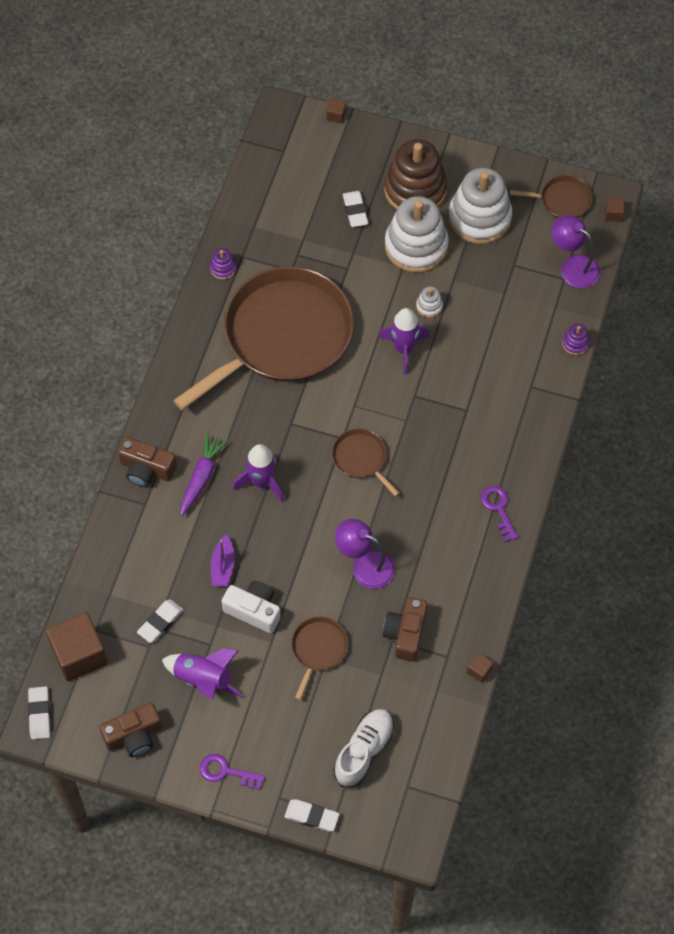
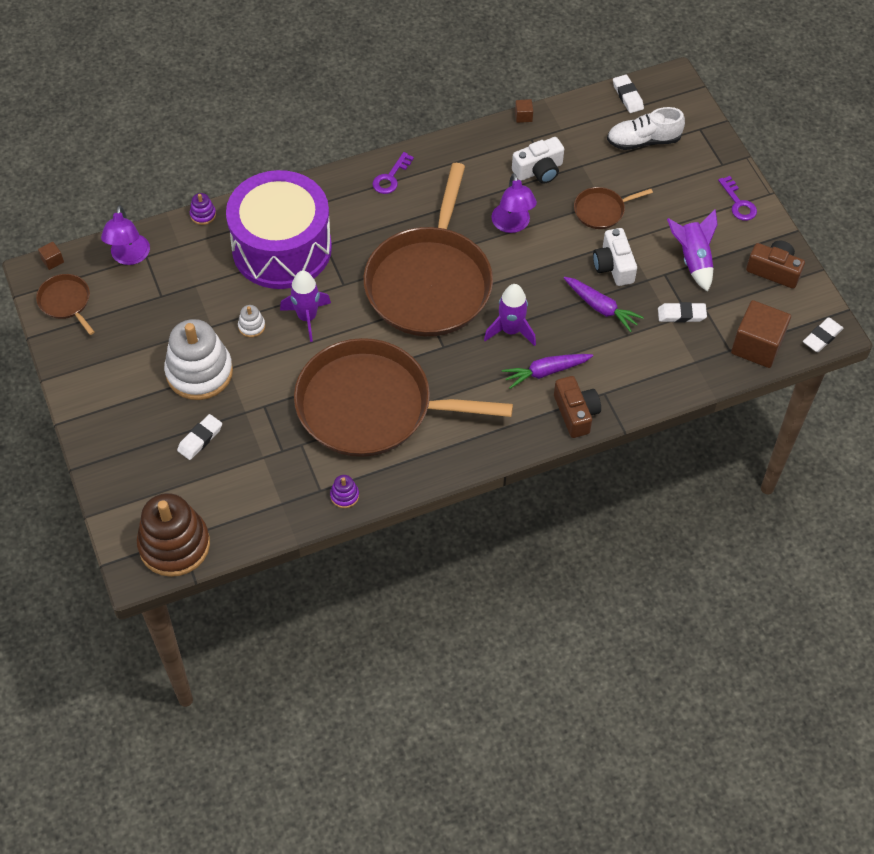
camera: 130 degrees left, 5 degrees down
purple boat [211,535,235,587] -> purple carrot [564,277,644,332]
white eraser [285,799,339,831] -> white eraser moved to [613,75,644,113]
brown cube [326,98,346,123] -> none
brown pan [332,429,400,497] -> brown pan [363,163,493,336], size x2.45
brown camera [383,597,427,662] -> white camera [512,137,564,184]
brown stacking toy [384,139,447,210] -> brown stacking toy moved to [137,493,210,577]
white stacking toy [449,168,512,244] -> none
none -> purple drum [226,170,332,289]

